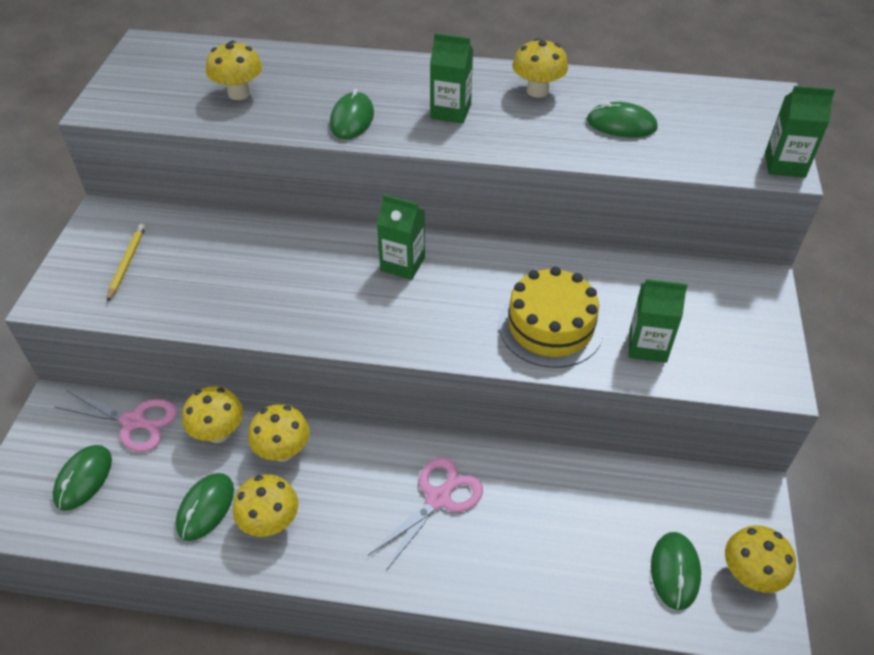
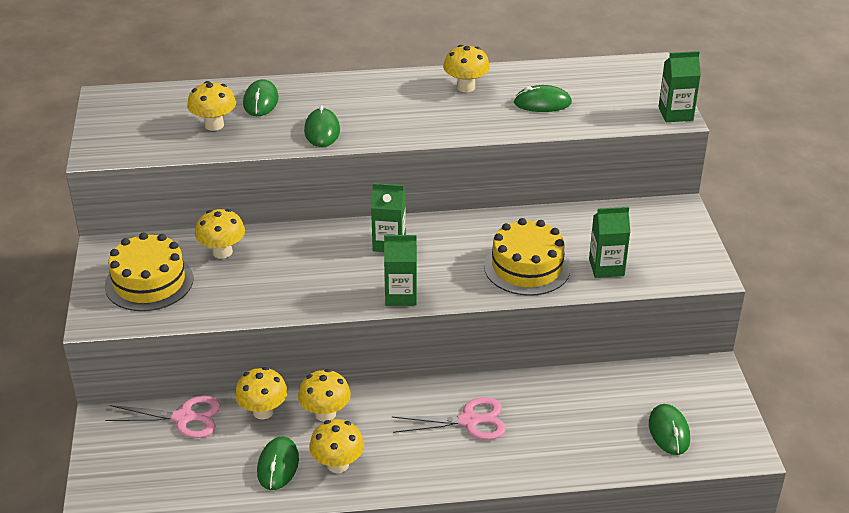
camera: 15 degrees left, 10 degrees down
green mouse [53,445,112,511] -> green mouse moved to [243,79,279,116]
yellow pencil [107,224,146,302] -> yellow cake [105,232,194,311]
pink scissors [368,457,483,571] -> pink scissors turned 60 degrees clockwise [392,397,506,440]
green carton [430,33,473,124] -> green carton moved to [384,235,417,306]
yellow mushroom [725,525,796,593] -> yellow mushroom moved to [195,209,245,259]

